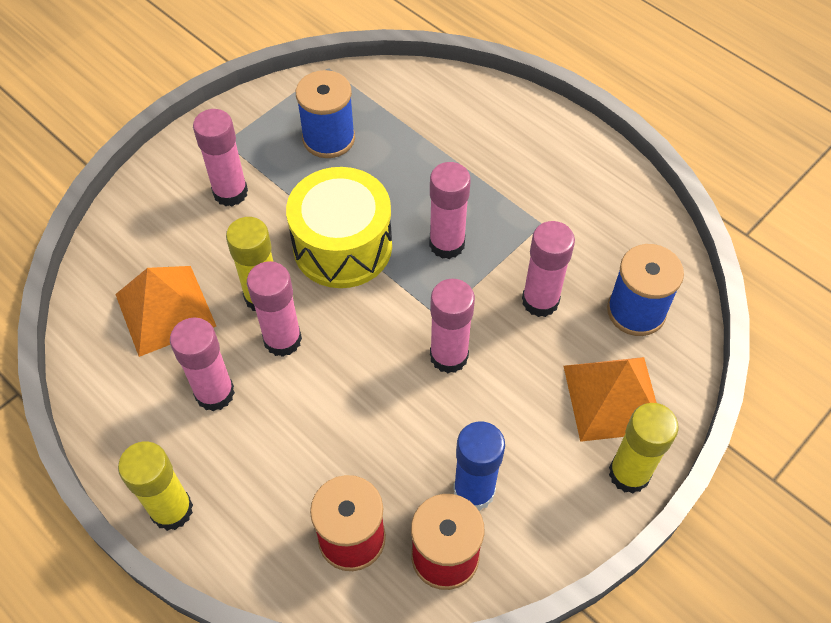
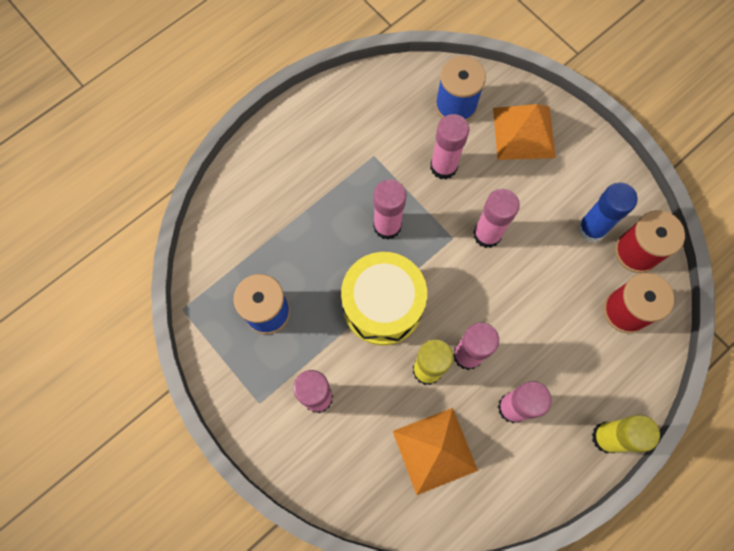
camera: 85 degrees left, 15 degrees up
yellow glue stick [609,403,679,494] -> none

